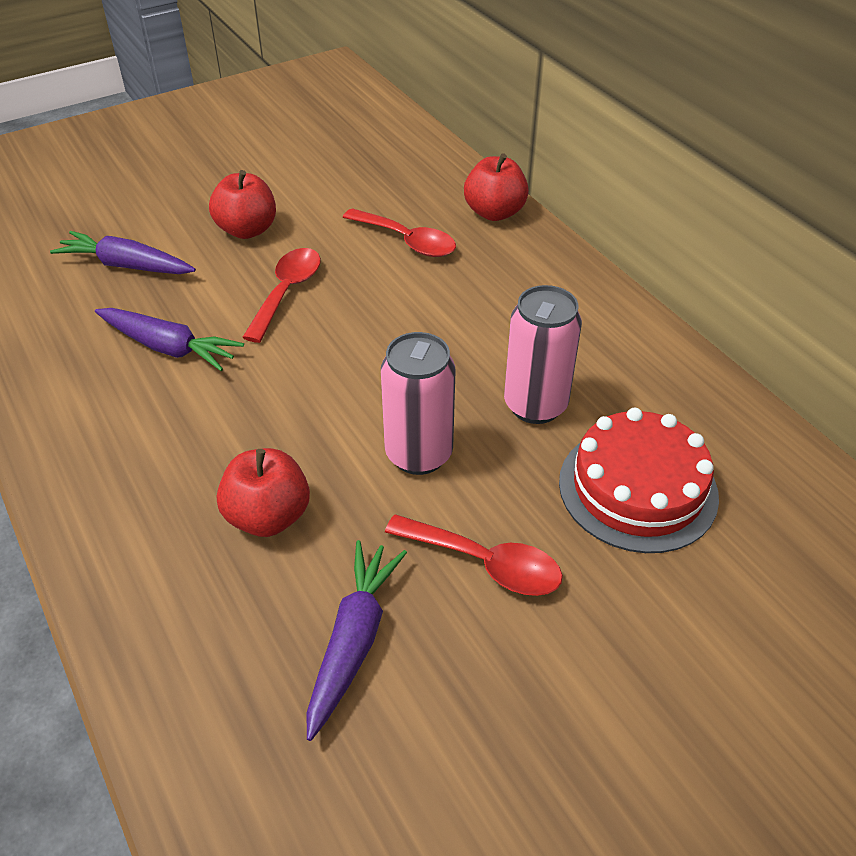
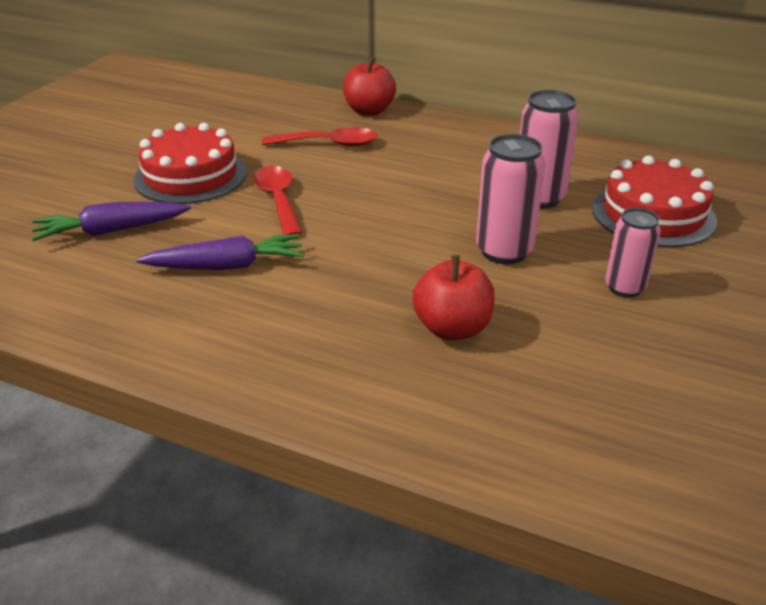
camera: 35 degrees left, 10 degrees down
red apple [209,170,276,239] -> red cake [133,123,247,204]
purple carrot [307,540,407,741] -> none
red spoon [385,514,563,596] -> pink can [605,208,661,297]

